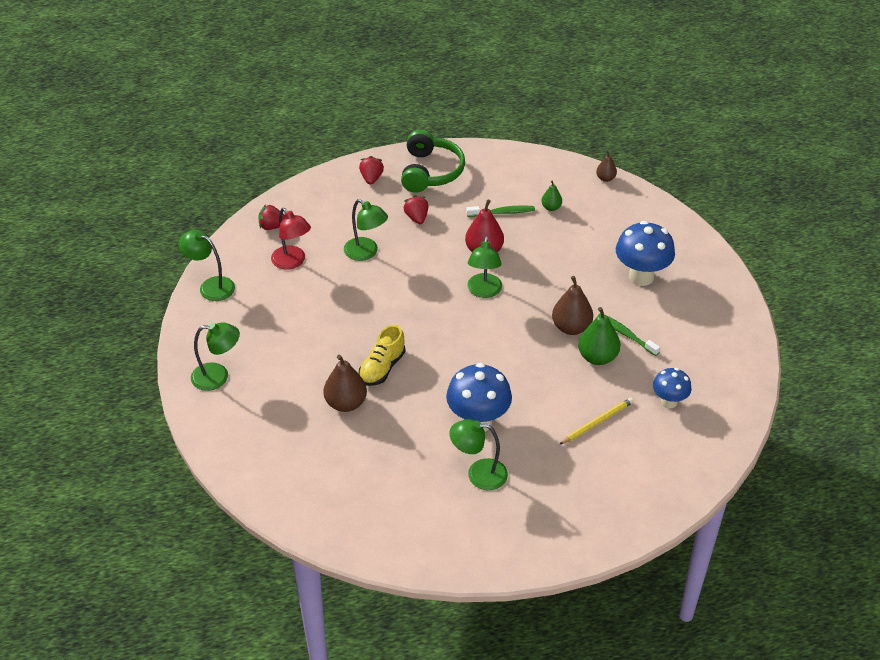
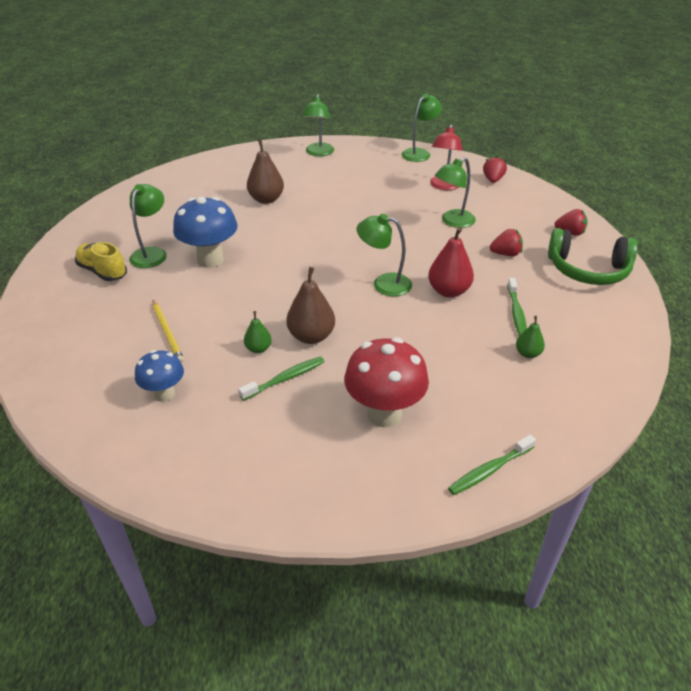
camera: 100 degrees right, 5 degrees down
red lamp [271,208,311,269] -> red lamp turned 45 degrees counterclockwise [430,124,463,190]
yellow shoe [359,325,406,386] -> yellow shoe moved to [75,242,127,281]
green pear [578,307,620,365] -> green pear [244,311,272,353], size x0.56
brown pear [596,150,617,182] -> none
blue mushroom [616,221,675,286] -> red mushroom [344,337,429,427]
none -> green toothbrush [448,435,536,495]

